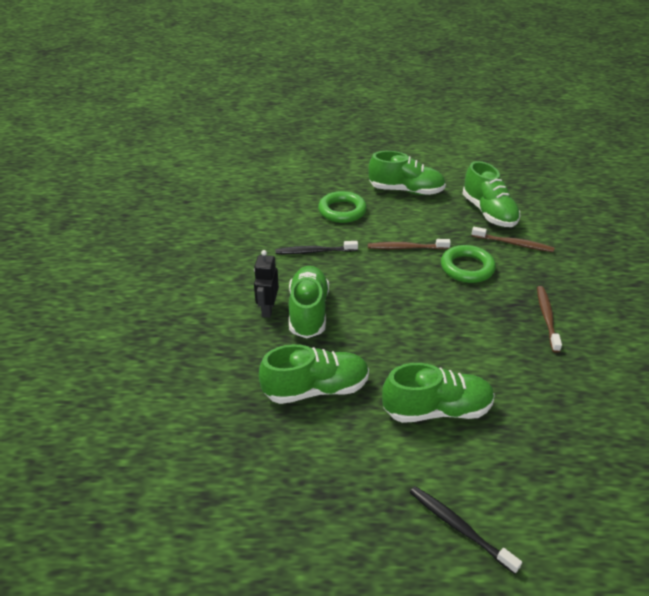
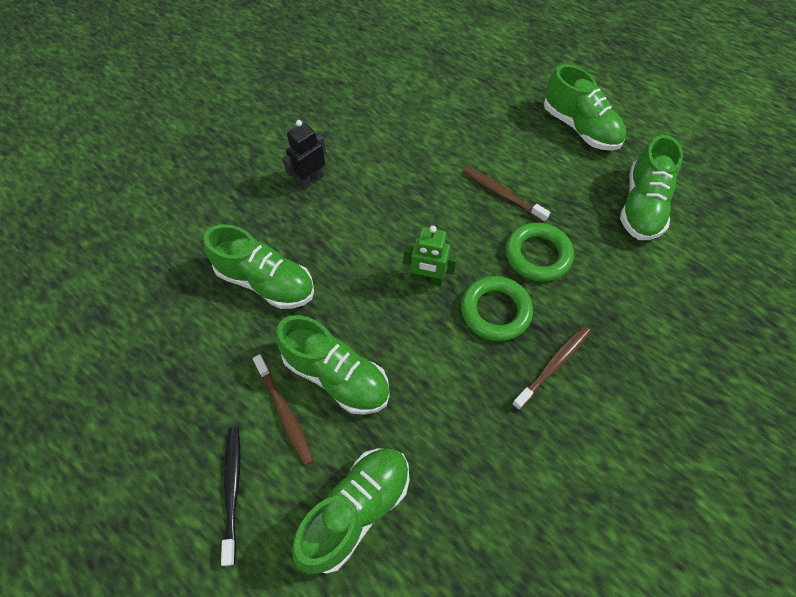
camera: 40 degrees right, 20 degrees up
black toothbrush [275,241,358,254] -> none
green shoe [289,266,329,338] -> green shoe moved to [292,448,409,574]
green ring [318,191,367,223] -> green ring moved to [461,276,533,341]
brown toothbrush [472,227,554,252] -> brown toothbrush moved to [253,354,314,465]
none -> green robot [403,226,457,286]

